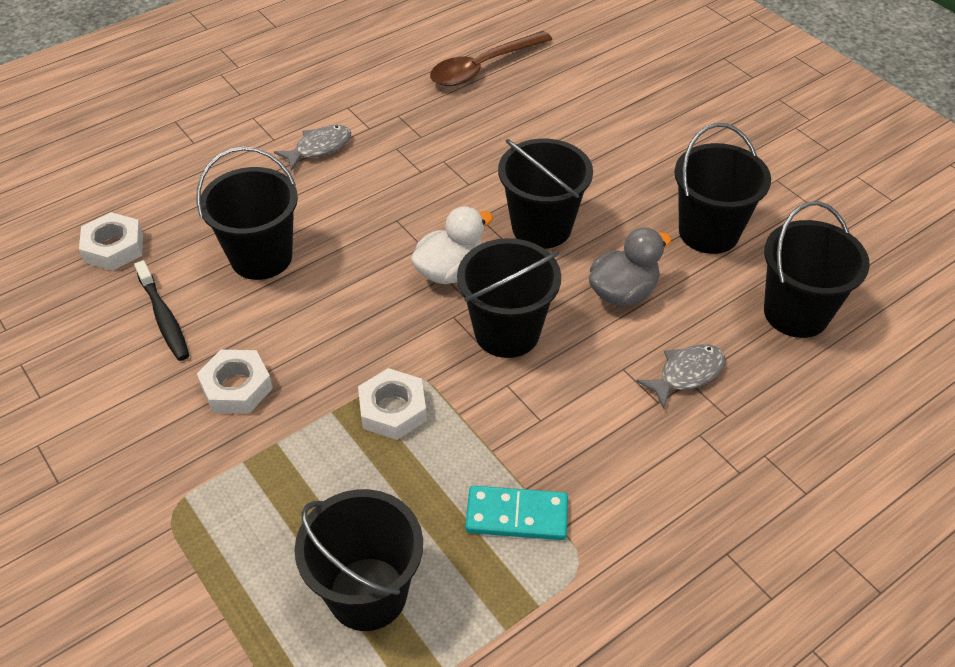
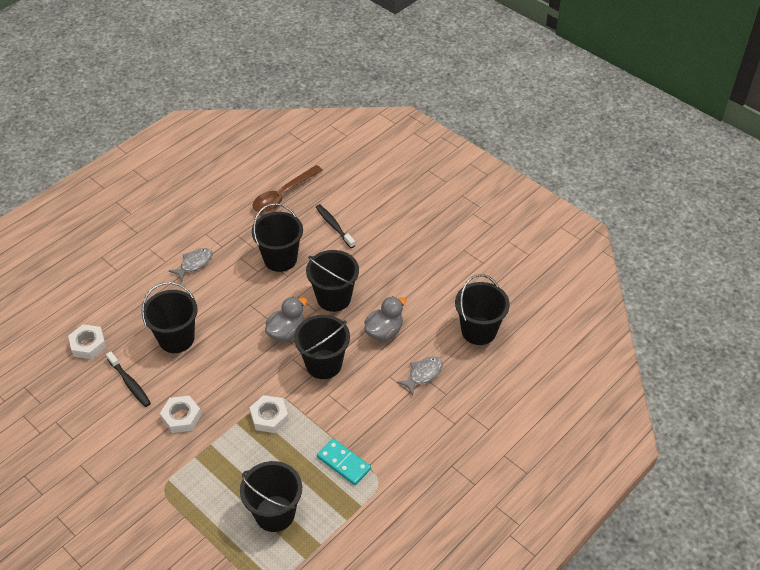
camera: 10 degrees left, 0 degrees up
white duck [411,206,493,284] -> grey duck [265,297,307,342]
turquoise domino [465,486,568,540] -> turquoise domino turned 45 degrees clockwise [317,439,371,485]
black bucket [674,123,771,254] -> black bucket moved to [252,203,303,272]
none -> black toothbrush [316,204,355,248]

